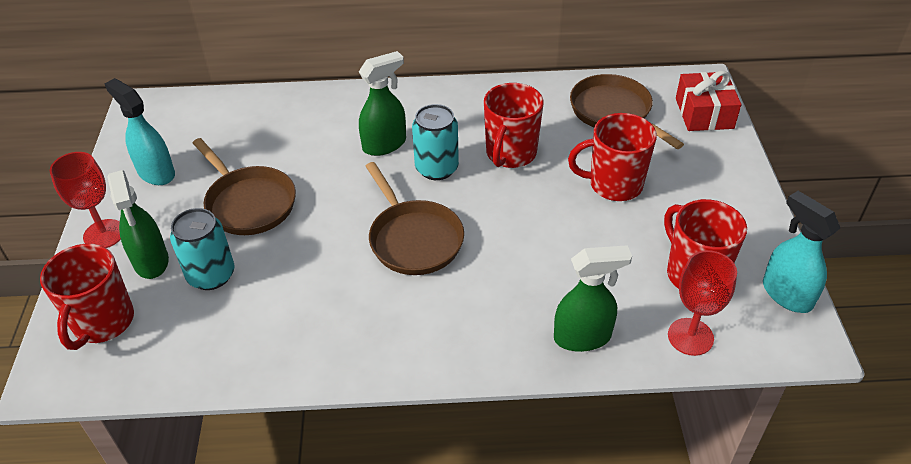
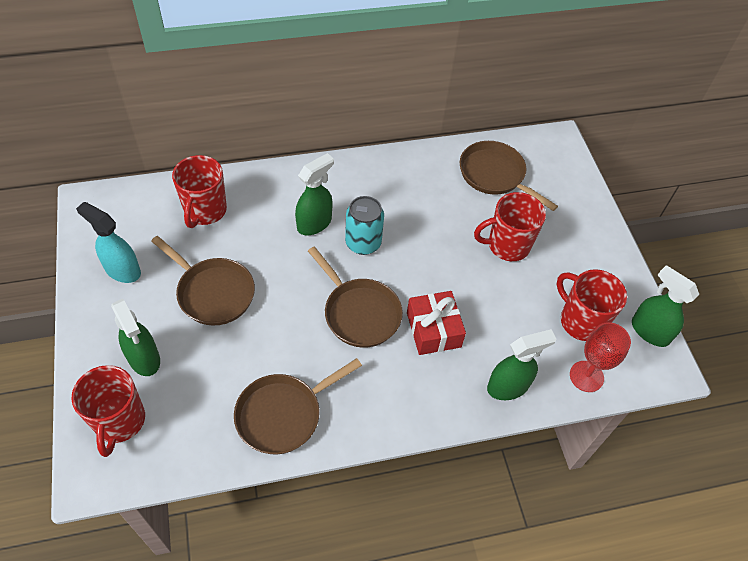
camera: 15 degrees left, 10 degrees up
red goblet [50,152,121,248] -> none
turquoise can [170,208,234,290] -> none
red mug [484,83,544,168] -> red mug moved to [172,155,227,228]
red gift [676,71,741,131] -> red gift moved to [407,291,466,355]
turquoise spray bottle [763,191,840,313] -> green spray bottle [632,265,699,347]
none -> brown pan [234,358,362,454]

